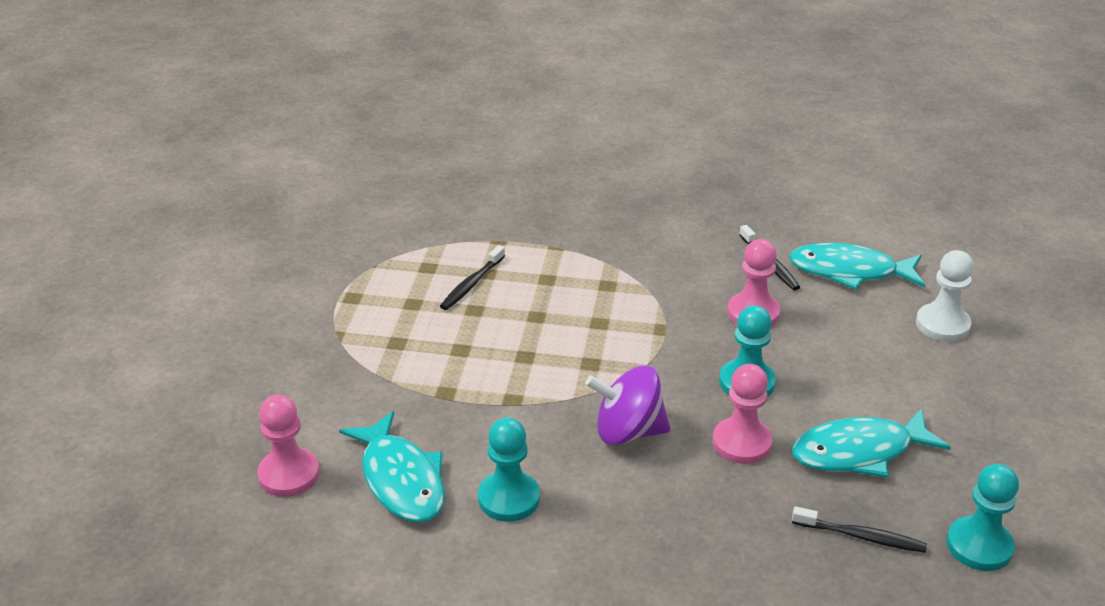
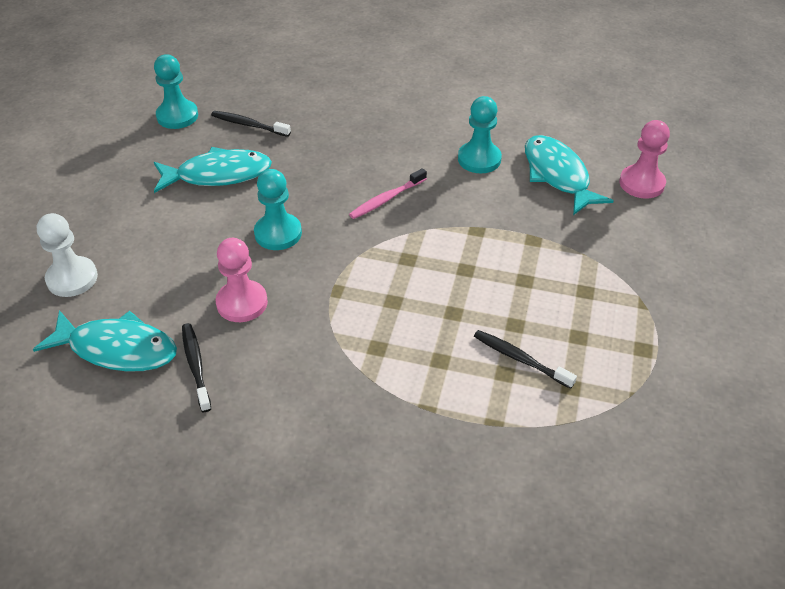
camera: 175 degrees left, 10 degrees up
black toothbrush [440,245,505,310] -> black toothbrush turned 90 degrees counterclockwise [474,330,577,389]
purple spinning top [585,366,670,445] -> pink toothbrush [349,168,427,219]
pink pawn [713,364,772,464] -> none

